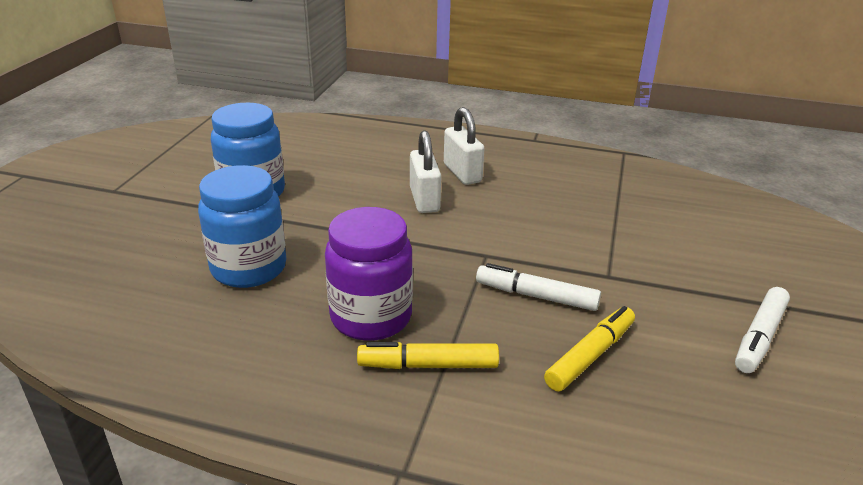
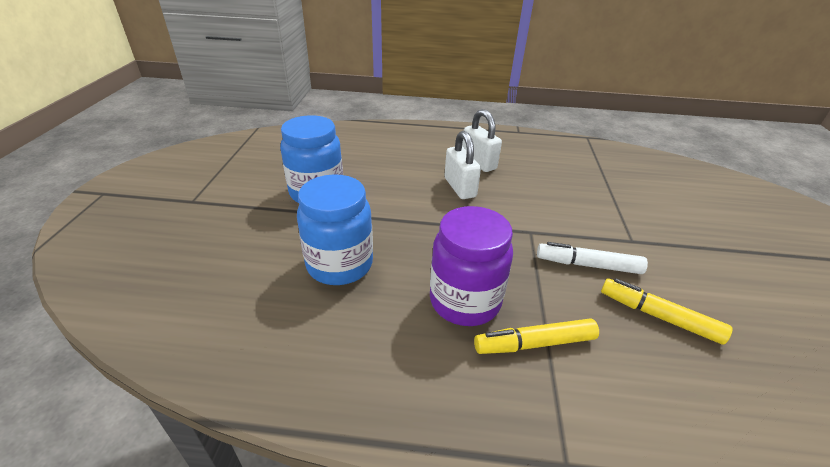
camera: 10 degrees left, 5 degrees up
yellow marker [544,306,635,391] -> yellow marker turned 90 degrees counterclockwise [601,278,733,345]
white marker [735,287,790,373] -> none

